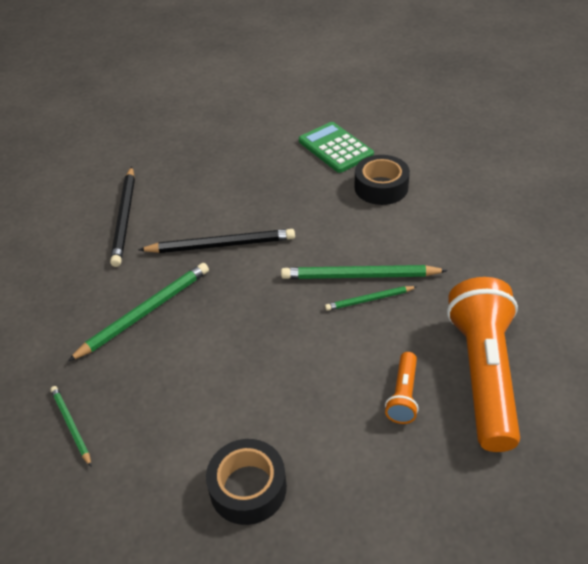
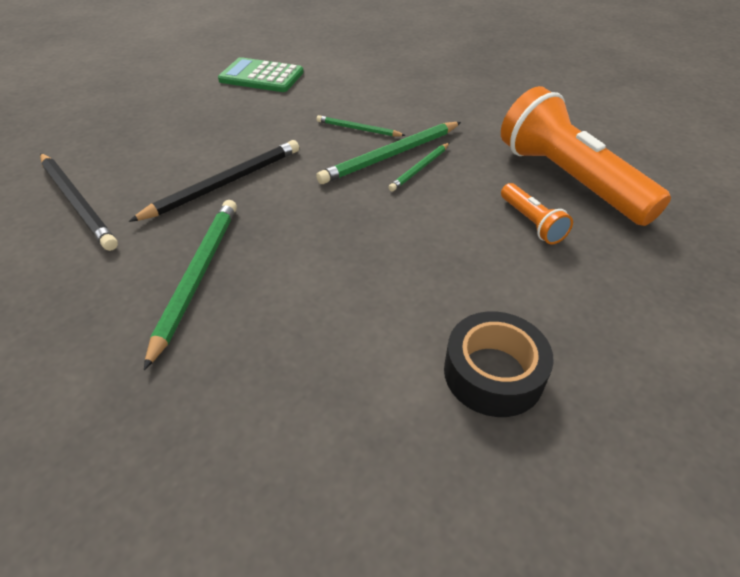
camera: 40 degrees left, 0 degrees up
green pencil [50,386,91,466] -> green pencil moved to [317,115,406,137]
black tape [355,155,410,205] -> none

